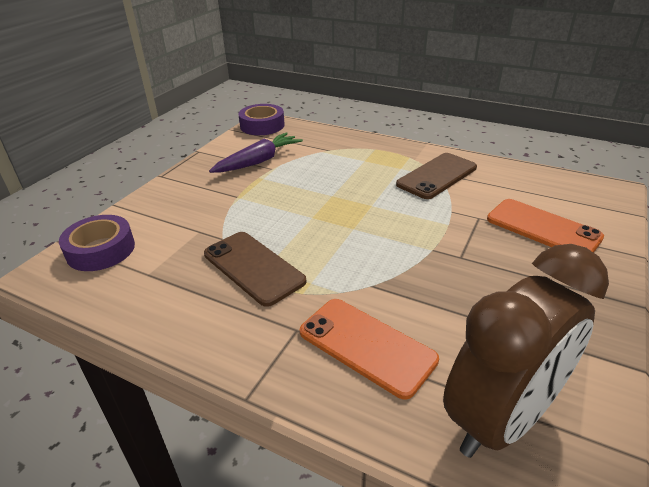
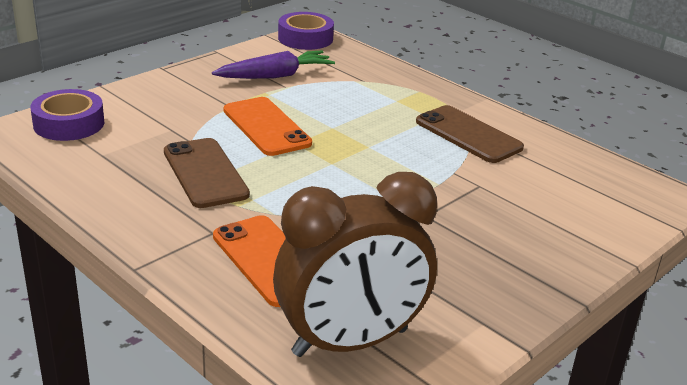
camera: 15 degrees right, 5 degrees down
brown phone [396,153,477,199] -> brown phone turned 75 degrees clockwise [416,105,524,163]
orange phone [487,199,604,253] -> orange phone moved to [223,97,312,156]

